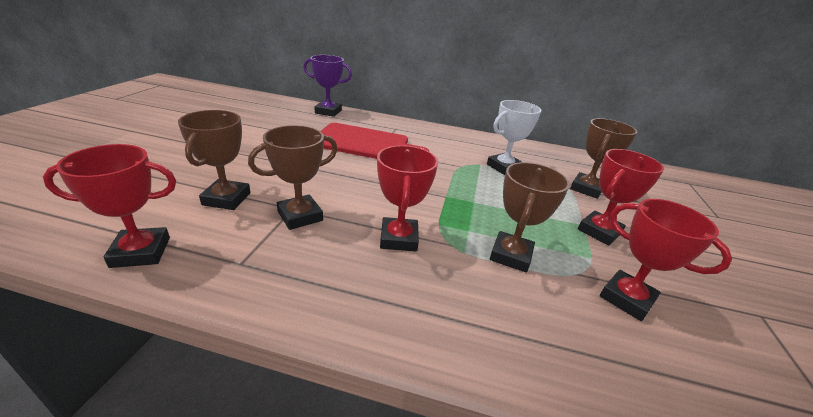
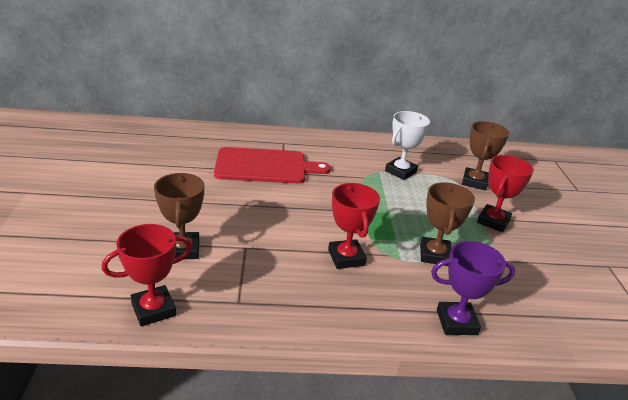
camera: 15 degrees left, 0 degrees up
brown trophy [248,125,338,230] -> none
purple trophy [303,55,352,117] -> purple trophy moved to [431,241,515,335]
red trophy [600,199,732,321] -> none

